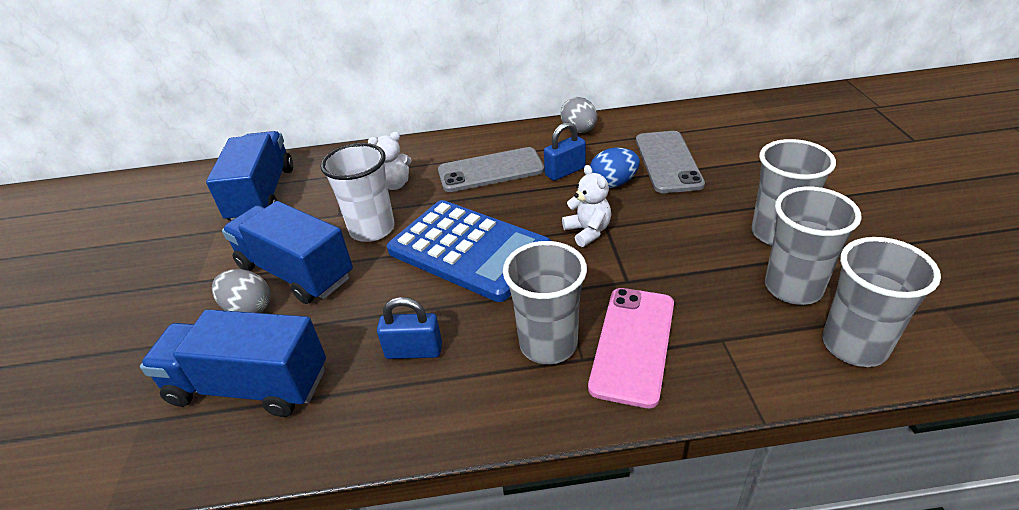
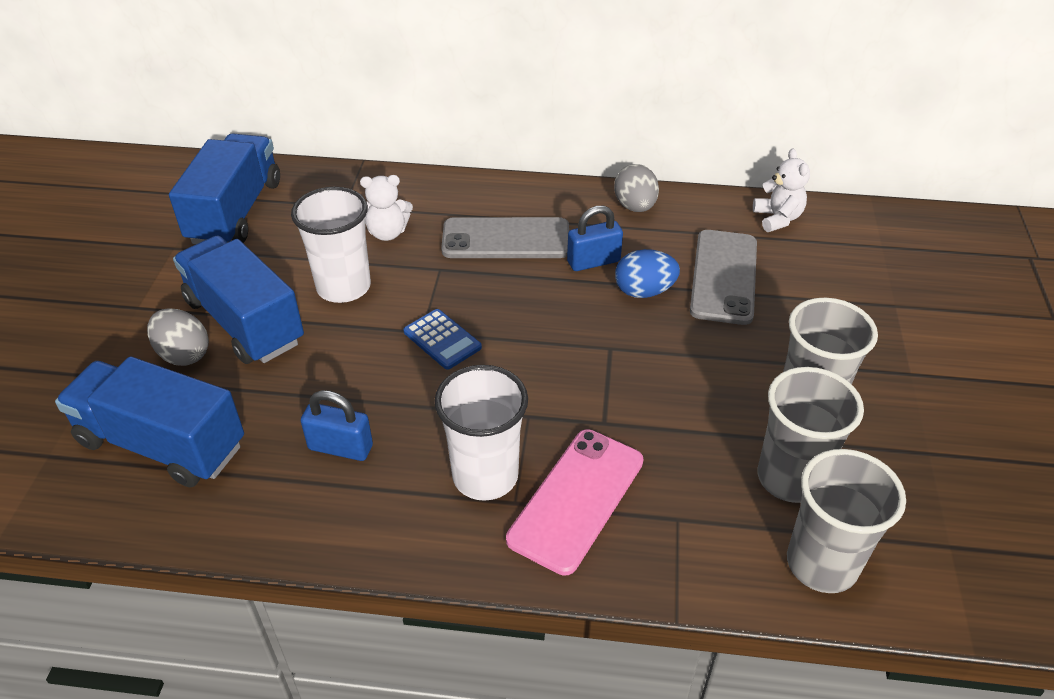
camera: 10 degrees right, 5 degrees up
blue calculator [387,200,551,302] -> blue calculator [403,309,482,370], size x0.42
grey cup [503,241,587,364] -> white cup [434,365,528,501]
white teddy bear [562,165,611,247] -> white teddy bear moved to [753,148,810,232]

